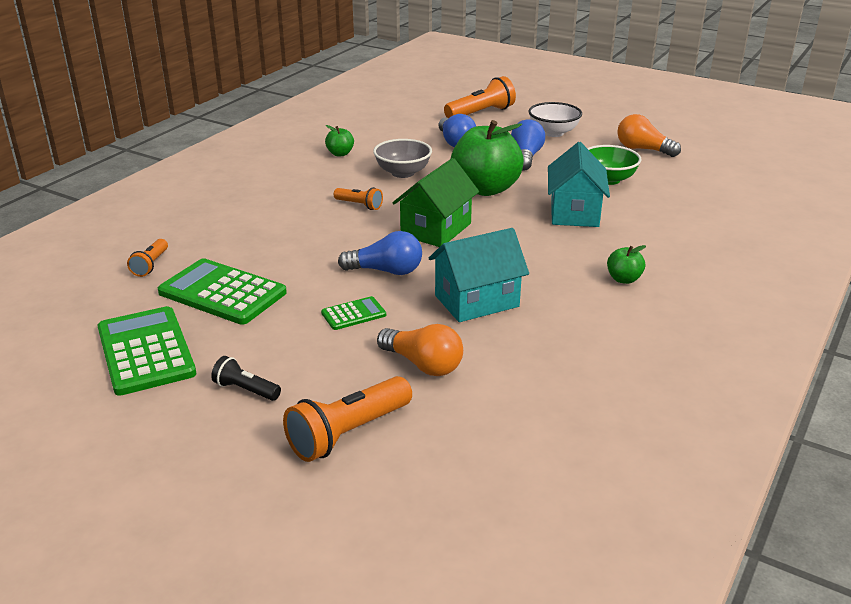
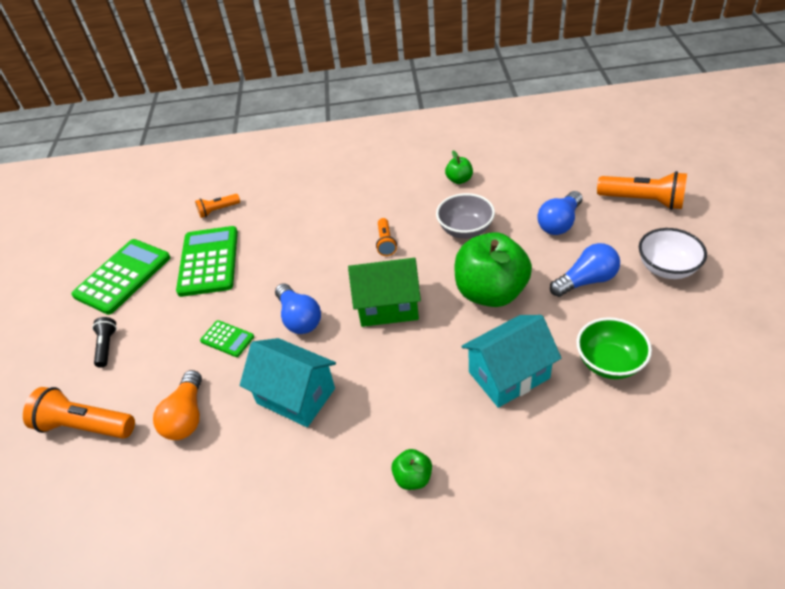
camera: 60 degrees right, 15 degrees up
orange light bulb [617,114,681,157] -> none

